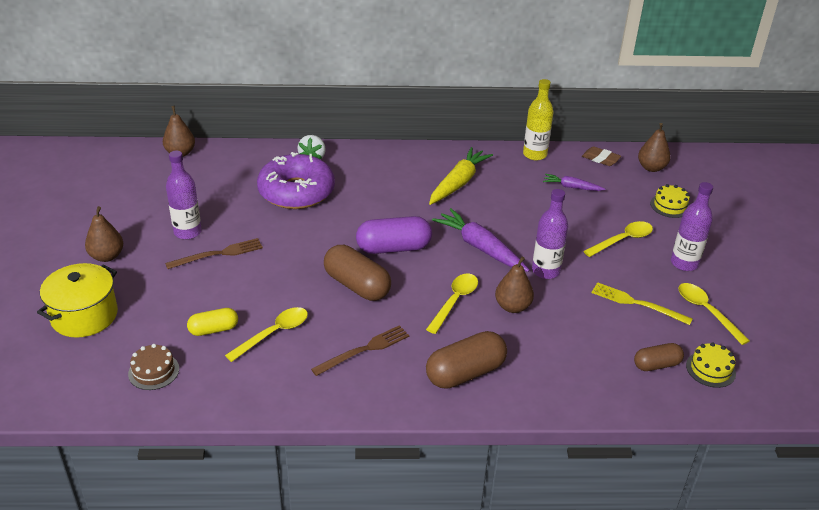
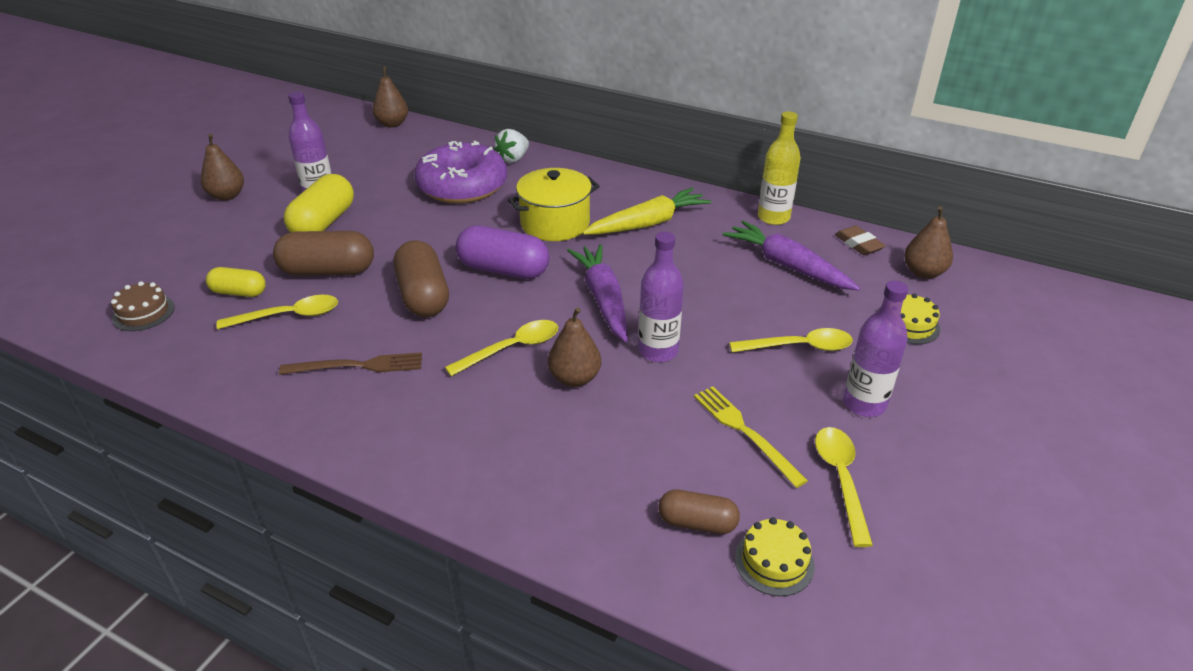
camera: 30 degrees right, 0 degrees up
yellow pot [37,263,118,338] -> yellow pot moved to [508,168,600,241]
brown fork [165,238,263,269] -> yellow capsule [284,174,354,232]
brown capsule [426,331,507,389] -> brown capsule moved to [273,231,374,276]
purple carrot [543,174,605,191] -> purple carrot [722,220,860,291], size x1.77

